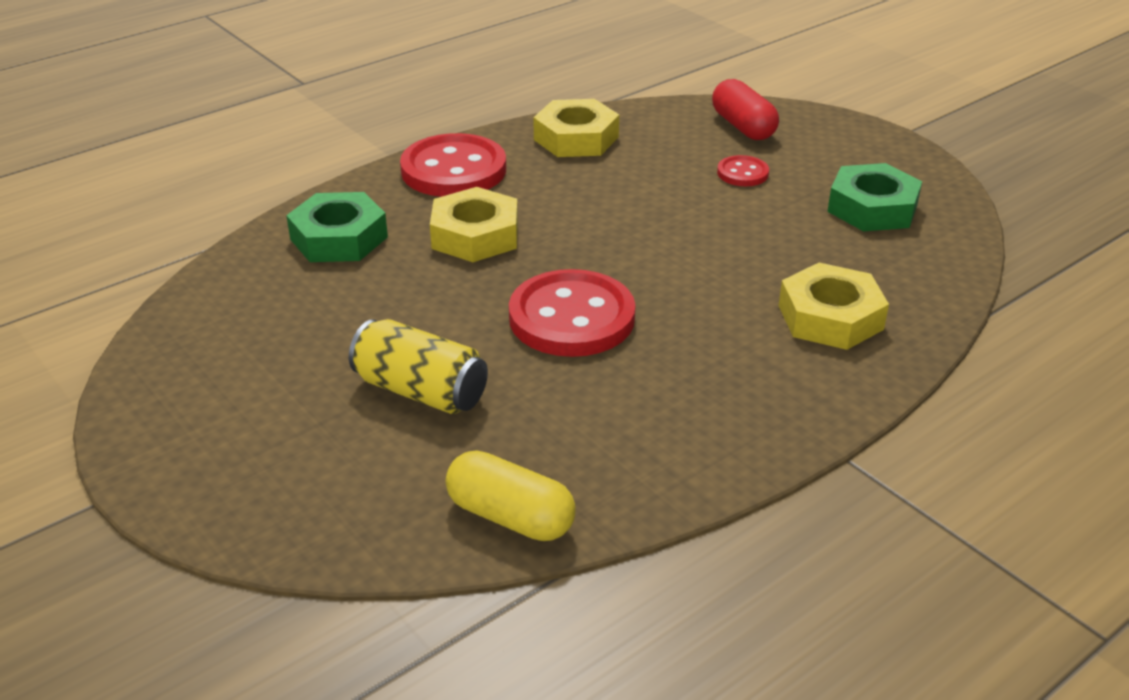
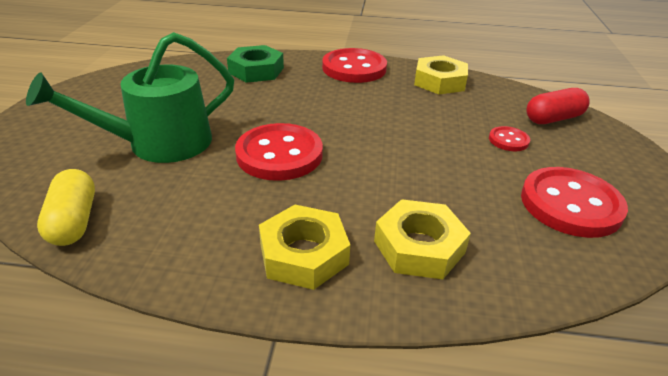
camera: 45 degrees right, 0 degrees up
yellow can [349,319,488,414] -> green watering can [26,32,234,163]
yellow nut [430,187,518,262] -> yellow nut moved to [259,205,350,290]
red capsule [712,79,779,140] -> red capsule turned 45 degrees clockwise [526,88,590,124]
green nut [827,163,922,231] -> red button [521,167,628,238]

